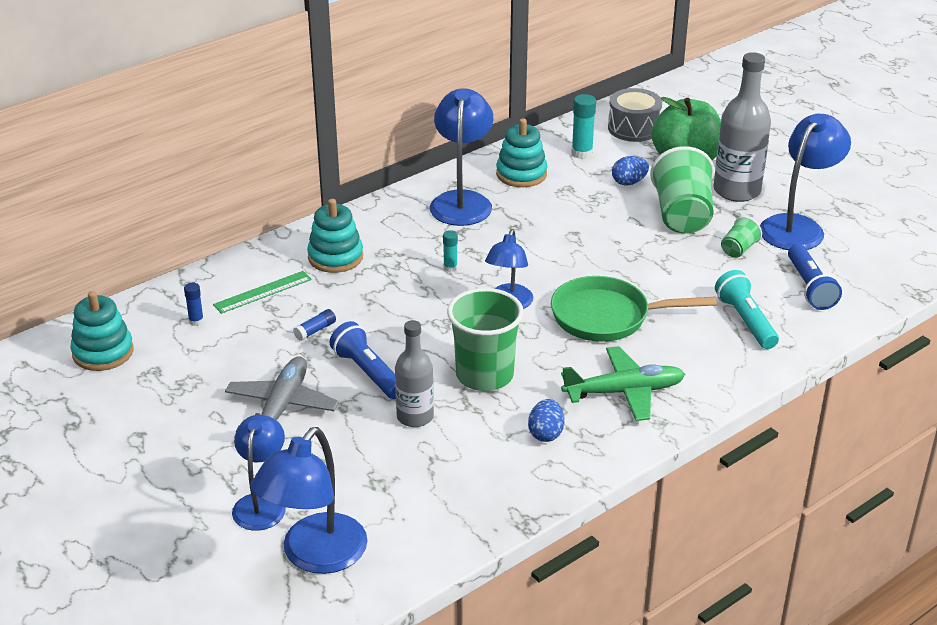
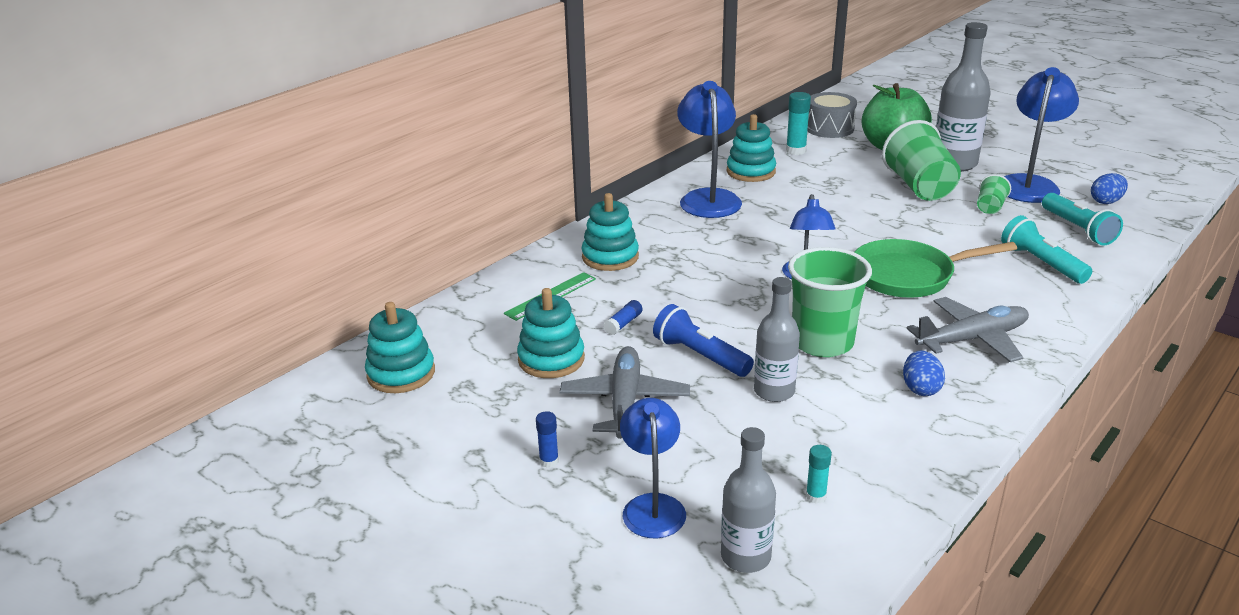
camera: 10 degrees left, 5 degrees down
blue glue stick [184,283,204,326] -> blue glue stick moved to [536,411,559,468]
blue lamp [251,427,368,574] -> grey bottle [721,427,776,573]
turquoise glue stick [443,230,458,272] -> turquoise glue stick moved to [806,445,832,504]
green plane [561,346,685,421] -> grey plane [906,297,1029,362]
blue egg [612,156,649,186] -> blue egg moved to [1091,173,1128,204]
blue flashlight [788,244,842,310] -> turquoise flashlight [1042,193,1123,246]
none -> turquoise stacking toy [517,288,585,378]

